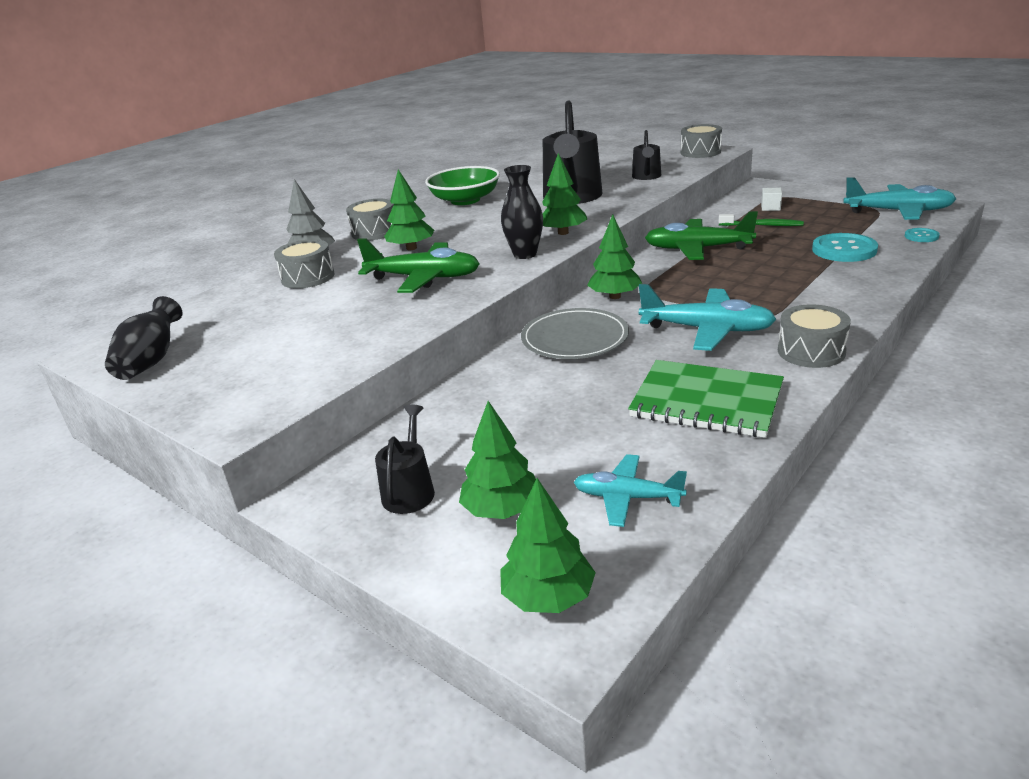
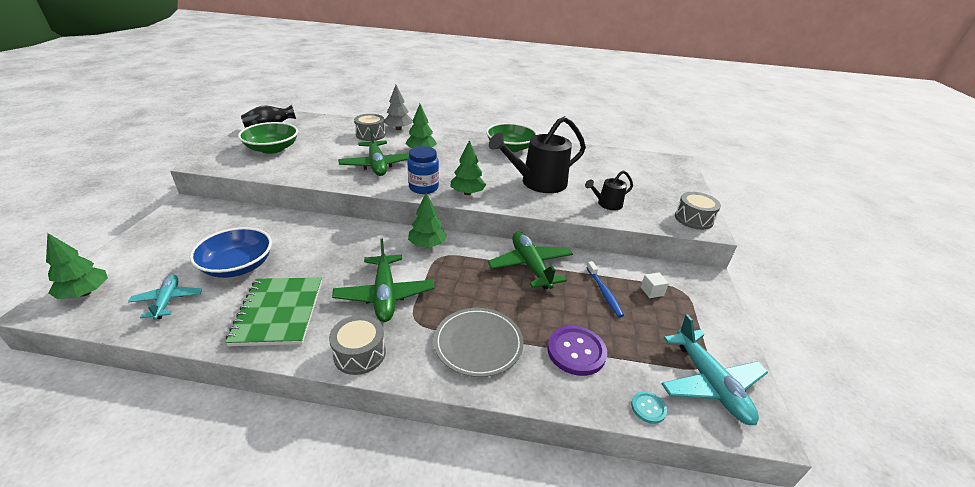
camera: 55 degrees right, 5 degrees up
grey drum [346,199,394,241] -> none
black watering can [375,404,435,514] -> none
green tree [459,401,536,519] -> none
black vase [501,165,543,259] -> blue jar [407,146,439,194]
grey plate [521,308,629,359] -> grey plate moved to [434,308,524,377]
turquoise plane [639,284,776,351] -> green plane [332,239,434,322]
green toothbrush [718,214,804,226] -> blue toothbrush [586,261,624,317]
turquoise button [812,233,878,262] -> purple button [547,326,607,376]
none -> blue bowl [190,227,272,278]
none -> green bowl [238,122,298,154]

